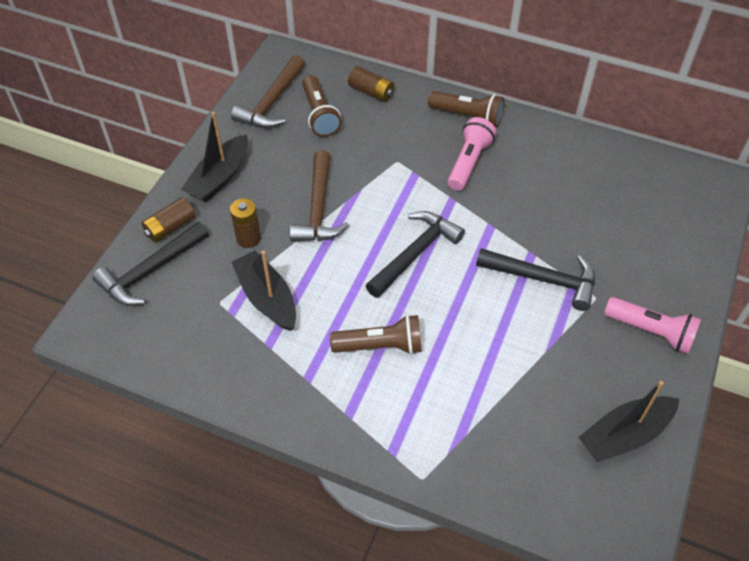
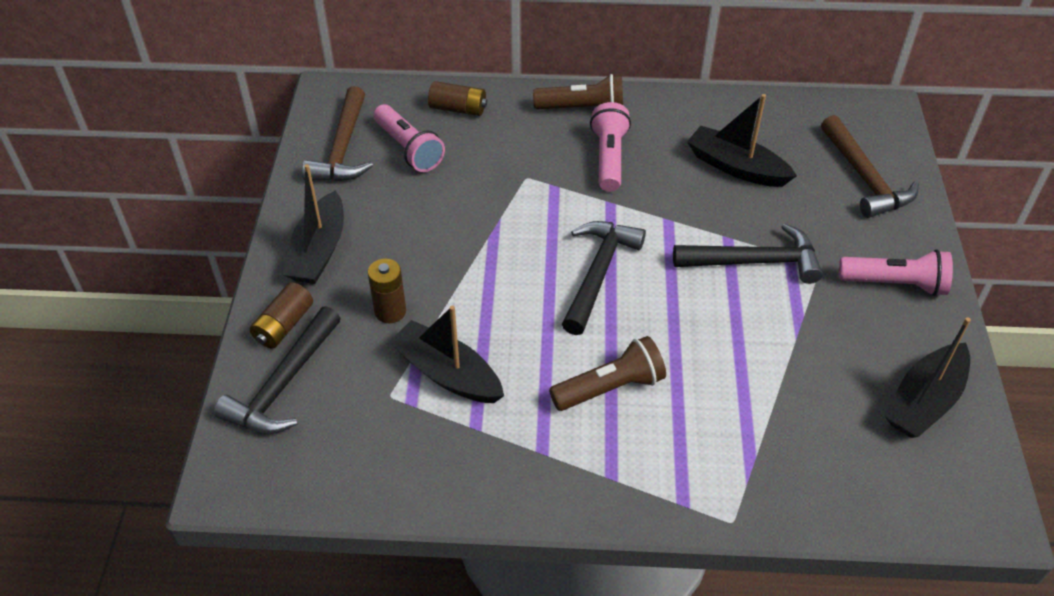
camera: 20 degrees left, 5 degrees down
brown hammer [290,150,349,242] -> brown hammer moved to [821,115,919,218]
brown flashlight [302,75,341,137] -> pink flashlight [373,104,445,172]
none -> black boat [687,94,797,187]

